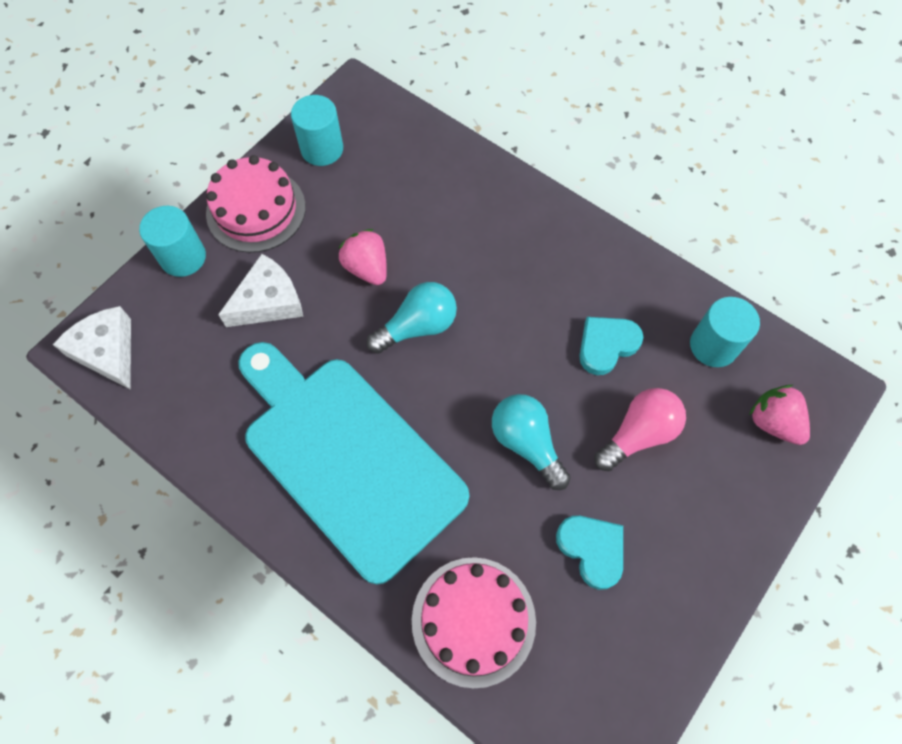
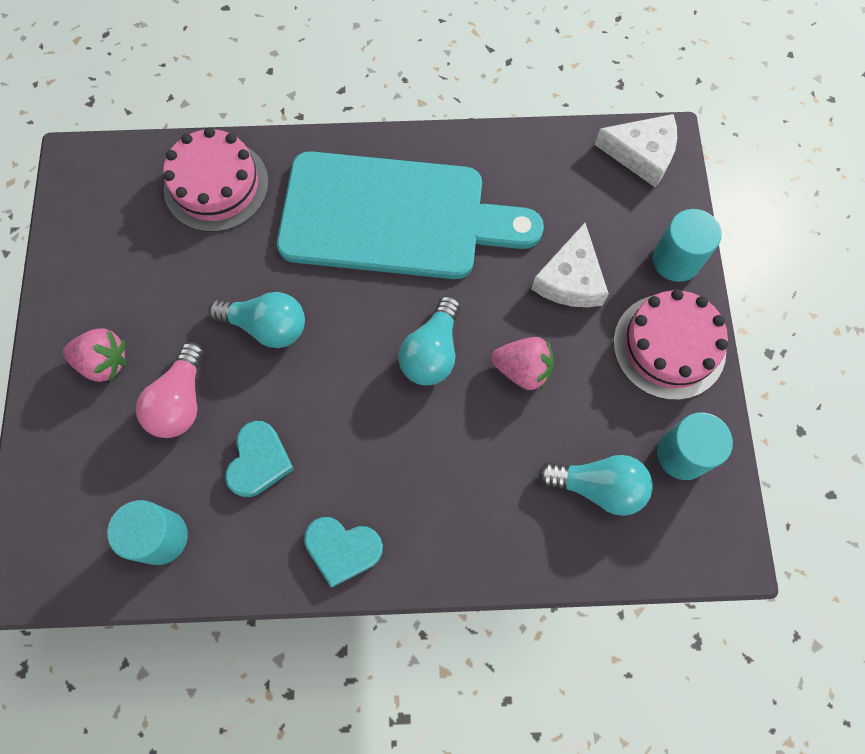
camera: 140 degrees right, 5 degrees up
turquoise heart [556,516,623,590] -> turquoise heart moved to [304,517,383,587]
pink strawberry [749,385,810,445] -> pink strawberry moved to [63,328,126,382]
none -> turquoise light bulb [538,455,653,516]

